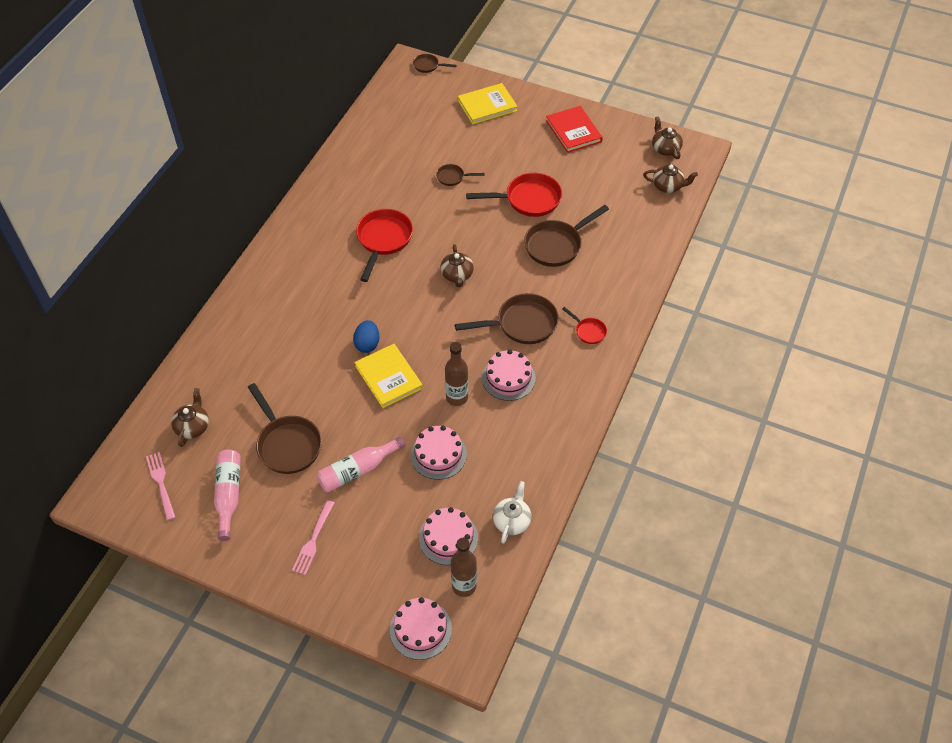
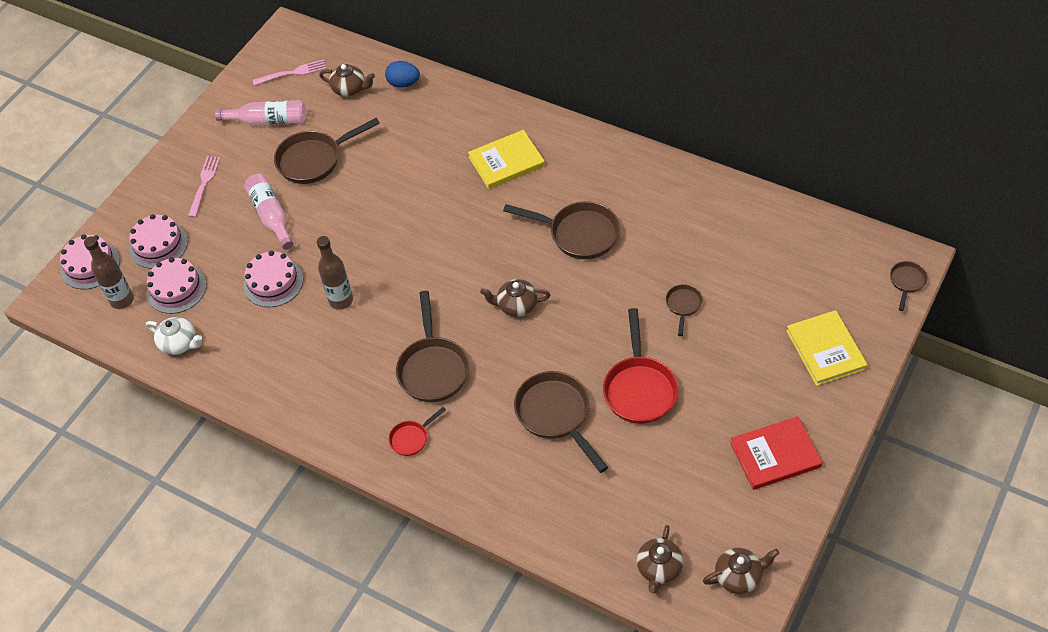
camera: 100 degrees right, 0 degrees up
pink fork [292,500,334,575] -> pink fork turned 75 degrees clockwise [188,156,220,217]
blue egg [353,320,379,353] -> blue egg moved to [385,61,420,88]
yellow book [355,344,423,408] -> yellow book moved to [468,130,545,189]
red pan [356,209,413,282] -> brown pan [503,201,620,259]
pink cake [482,350,536,401] -> pink cake moved to [129,214,188,269]

